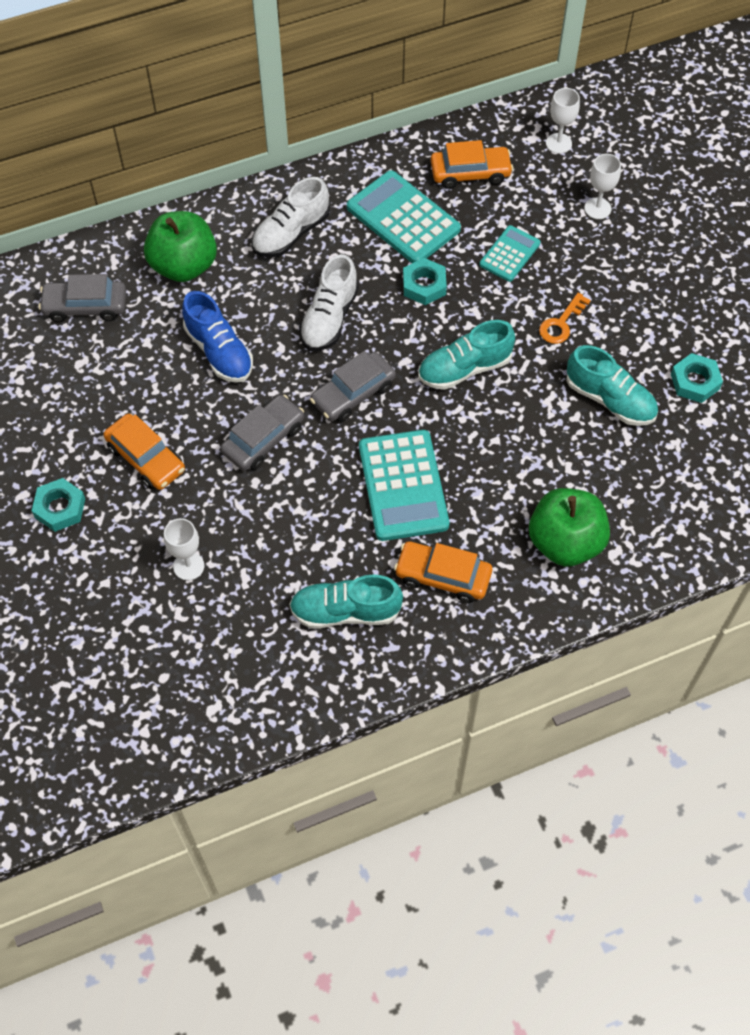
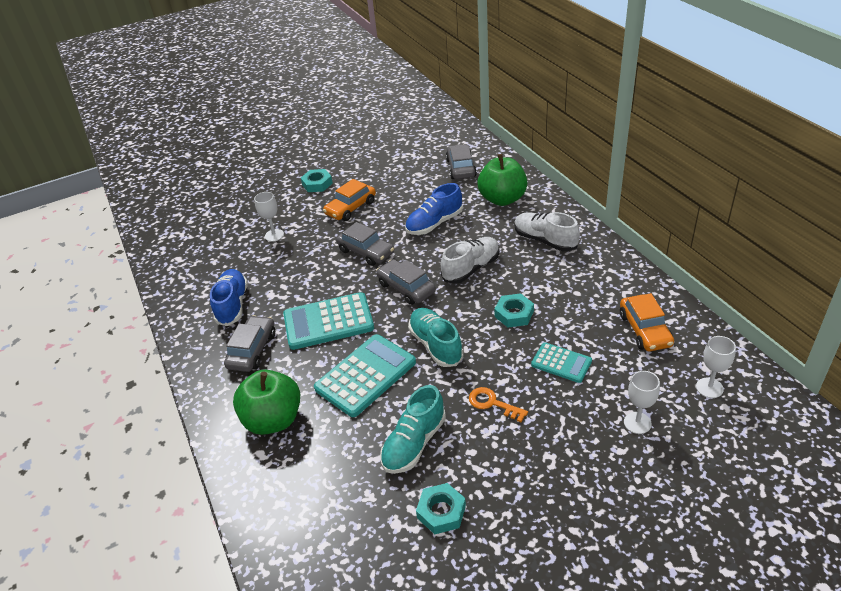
camera: 90 degrees right, 20 degrees down
turquoise shoe [289,574,403,629] -> blue shoe [210,269,248,326]
white shoe [299,254,359,351] -> white shoe turned 120 degrees clockwise [441,237,499,284]
turquoise calculator [347,170,461,263] -> turquoise calculator moved to [314,334,416,417]
orange car [394,541,492,603] -> grey car [224,315,275,372]

